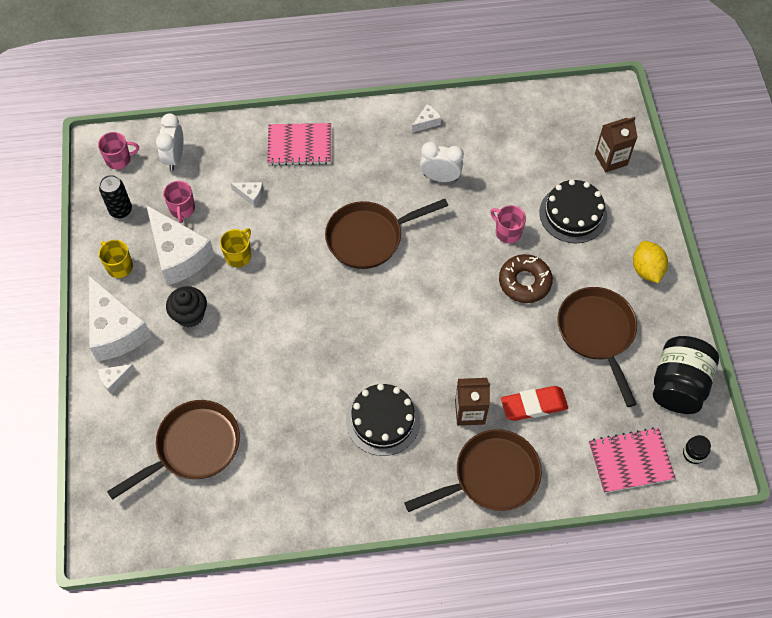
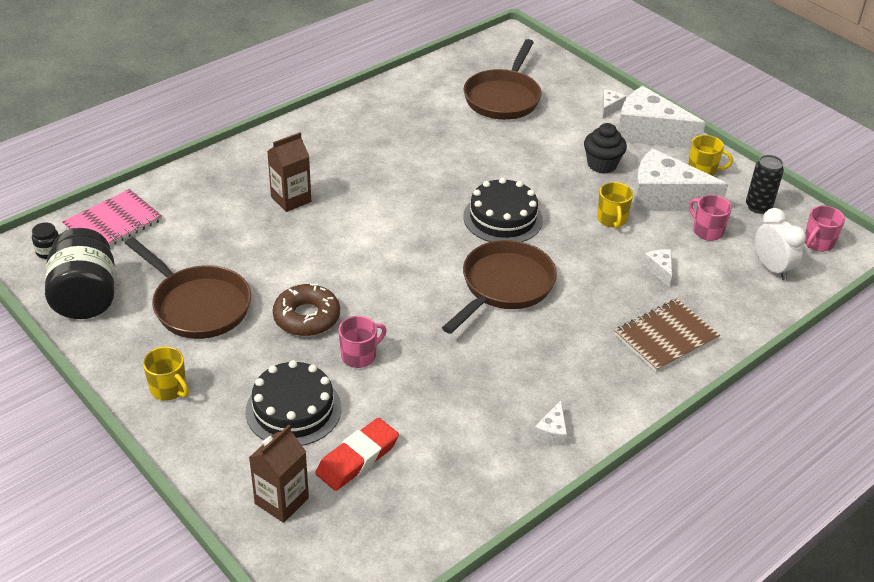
camera: 145 degrees right, 20 degrees down
white cheese [231,182,263,207] -> white cheese turned 90 degrees clockwise [643,249,672,287]
pink notebook [267,123,331,166] -> brown notebook [614,299,720,372]
black cake [346,384,420,456] -> black cake moved to [463,178,543,242]
brown pan [404,429,542,512] -> none
white clock [420,142,464,182] -> none
pink mug [490,205,526,243] -> pink mug turned 45 degrees counterclockwise [339,316,387,368]
red eraser [501,386,568,421] -> red eraser moved to [315,418,399,491]
yellow lemon [633,241,668,283] -> yellow mug [143,346,189,401]

